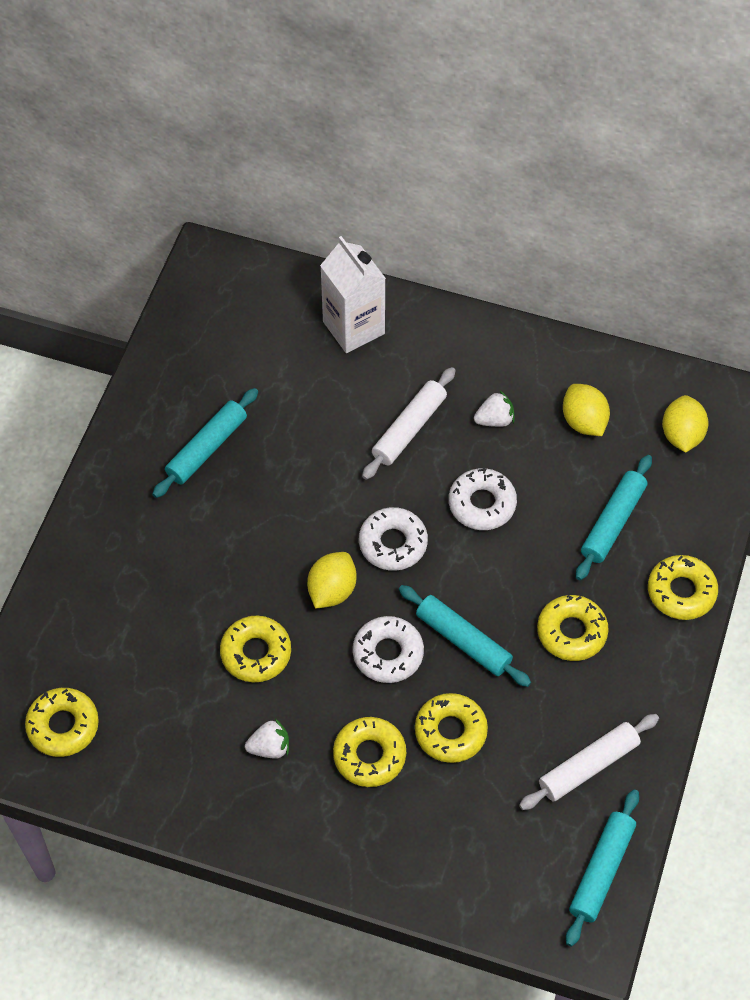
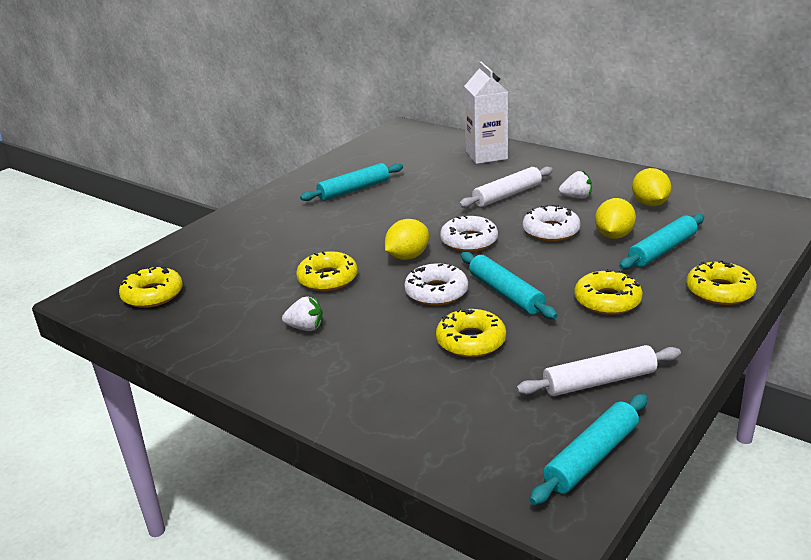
camera: 20 degrees right, 30 degrees down
yellow donut [333,717,406,787] -> none
yellow lemon [662,395,709,453] -> yellow lemon moved to [595,198,636,239]

